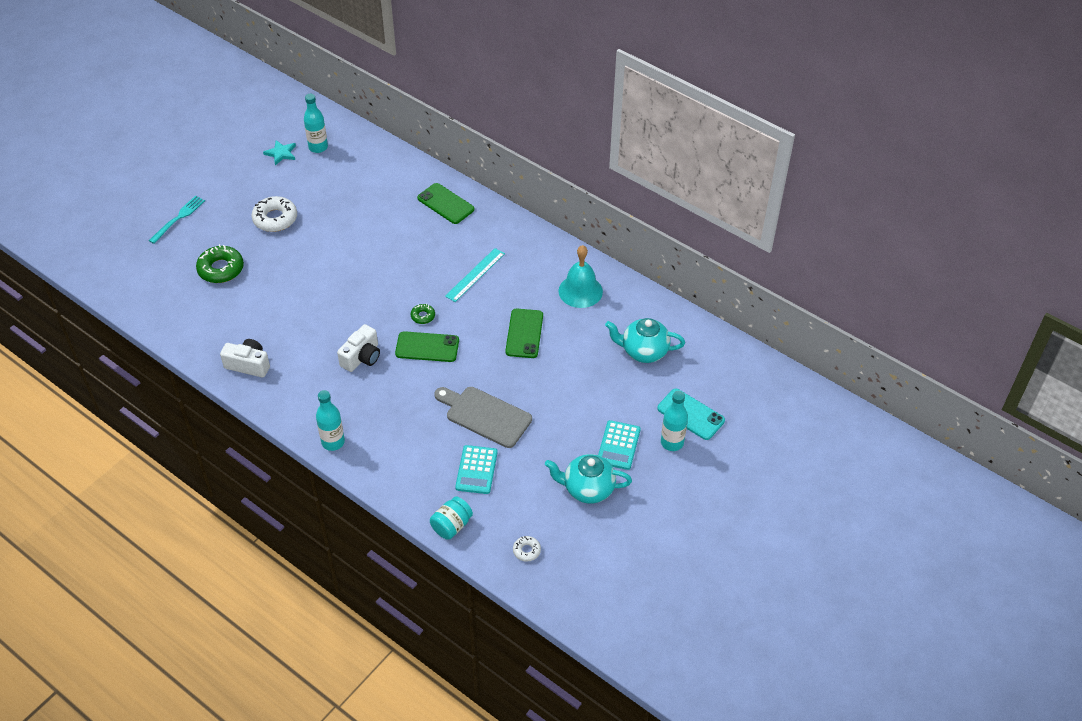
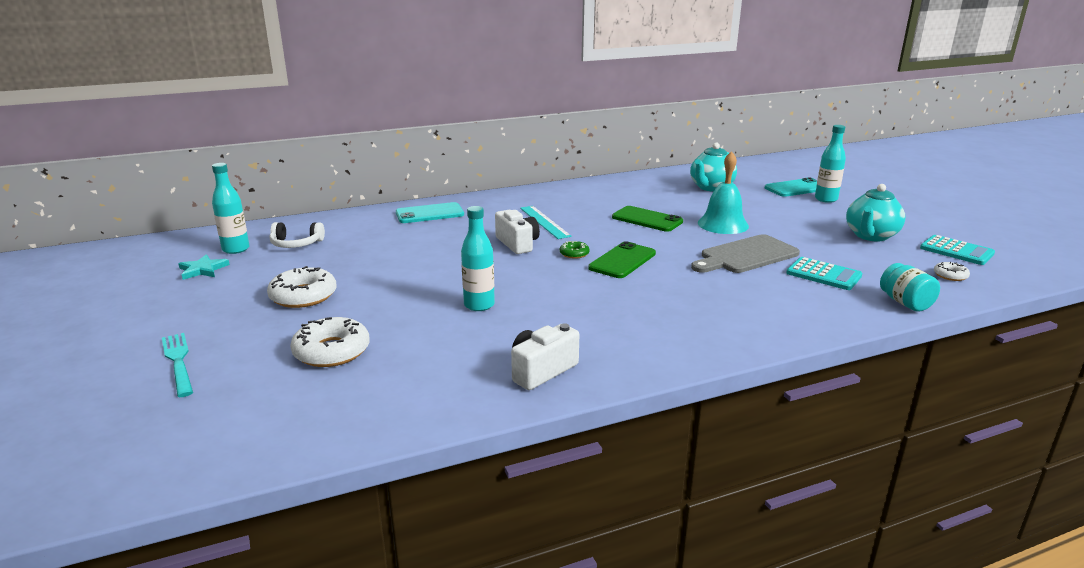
camera: 60 degrees left, 25 degrees down
green donut [196,244,244,283] -> white donut [290,317,370,367]
turquoise bottle [316,390,345,451] -> turquoise bottle moved to [461,206,495,311]
white camera [337,324,380,372] -> white camera moved to [495,210,540,254]
green phone [417,183,474,224] -> turquoise phone [396,202,464,223]
turquoise bell [559,245,603,308] -> turquoise bell moved to [698,151,749,234]
turquoise calculator [598,420,641,470] -> turquoise calculator moved to [920,235,995,265]
none -> white headphones [269,222,325,248]

